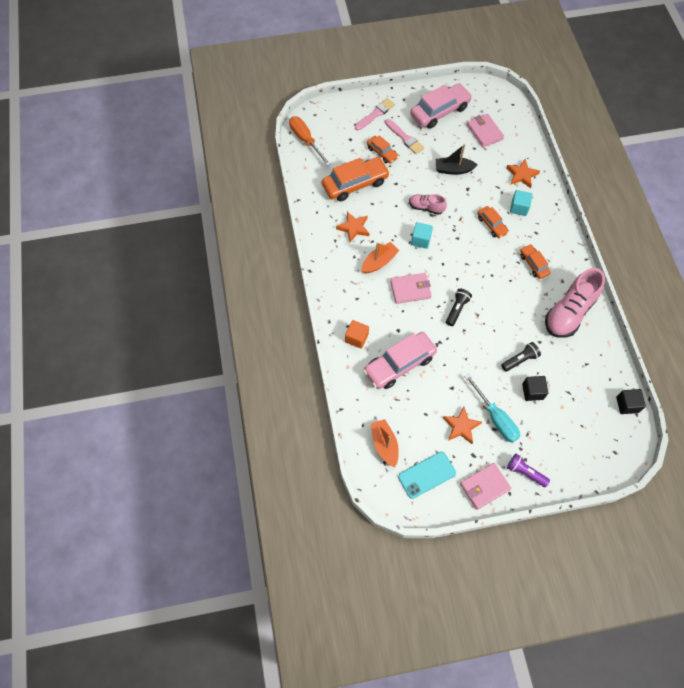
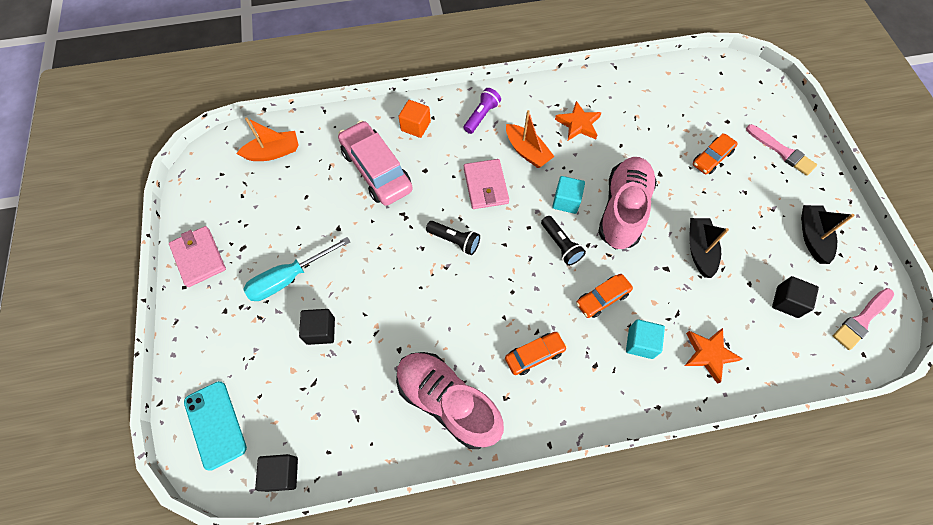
camera: 90 degrees right, 0 degrees up
orange screwdriver [289,116,330,166] -> none
orange car [322,157,390,201] -> none
pink brush [385,119,424,154] -> pink brush moved to [833,288,894,350]
turquoise phone [398,452,456,499] -> turquoise phone moved to [184,381,247,471]
pink shoe [409,194,447,215] -> pink shoe [598,157,657,249], size x1.89
pink car [410,83,472,129] -> black boat [801,205,855,264]
orange star [443,407,482,444] -> none
pink wallet [467,114,504,148] -> black cube [772,276,819,318]
black flashlight [501,342,541,372] -> black flashlight moved to [541,216,586,266]
purple flashlight [507,454,550,487] -> purple flashlight moved to [463,88,501,134]

